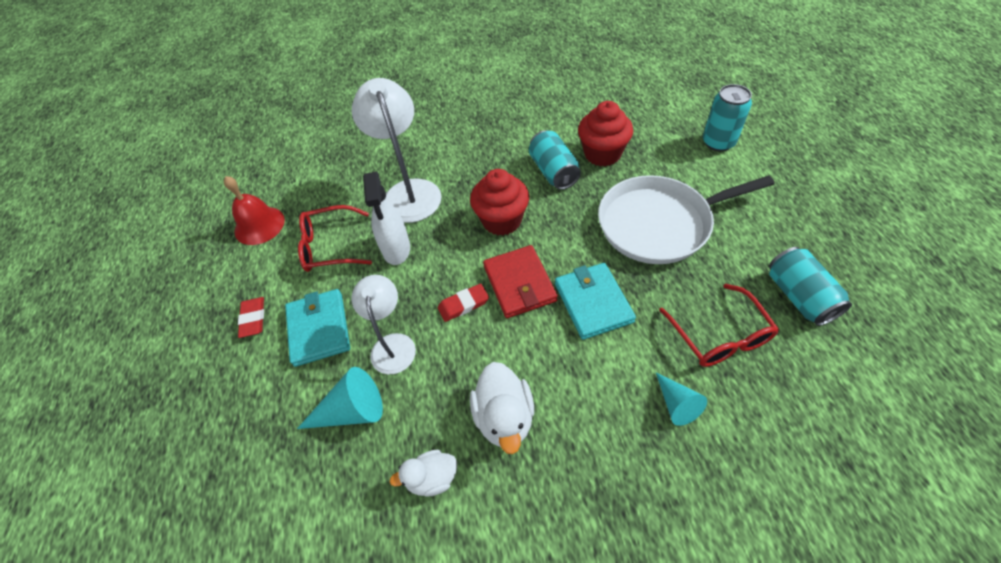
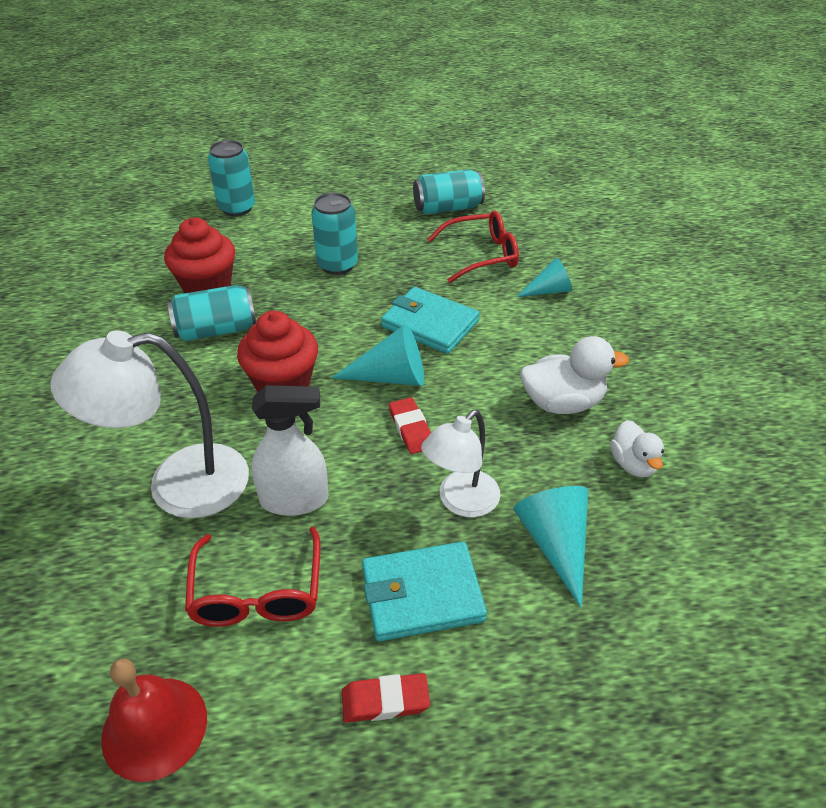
camera: 90 degrees left, 10 degrees down
white lamp [351,275,416,375] -> white lamp turned 45 degrees counterclockwise [421,410,500,517]
red wallet [483,245,558,318] -> turquoise cone [332,324,424,386]
turquoise wallet [555,263,636,340] -> turquoise wallet turned 45 degrees clockwise [381,287,480,354]
white pan [598,175,775,264] -> turquoise can [311,193,358,275]

